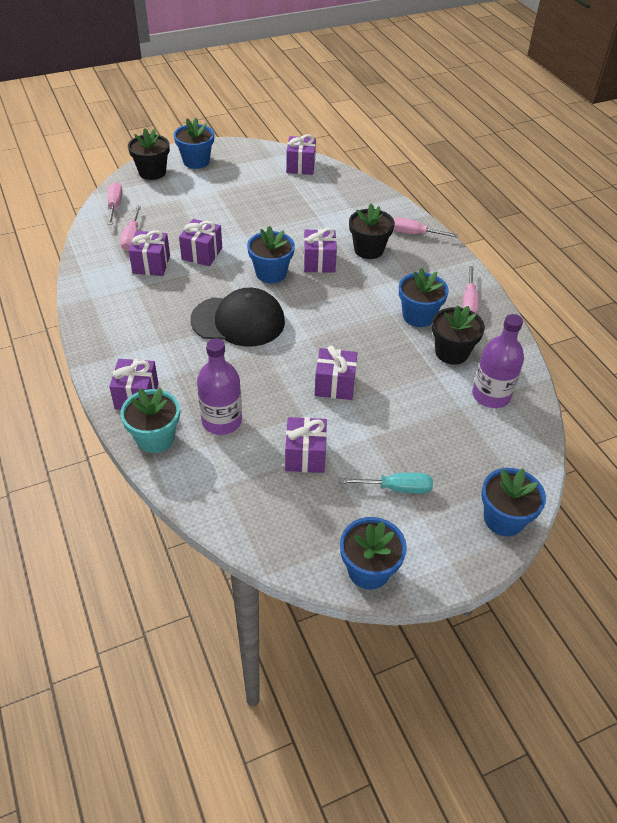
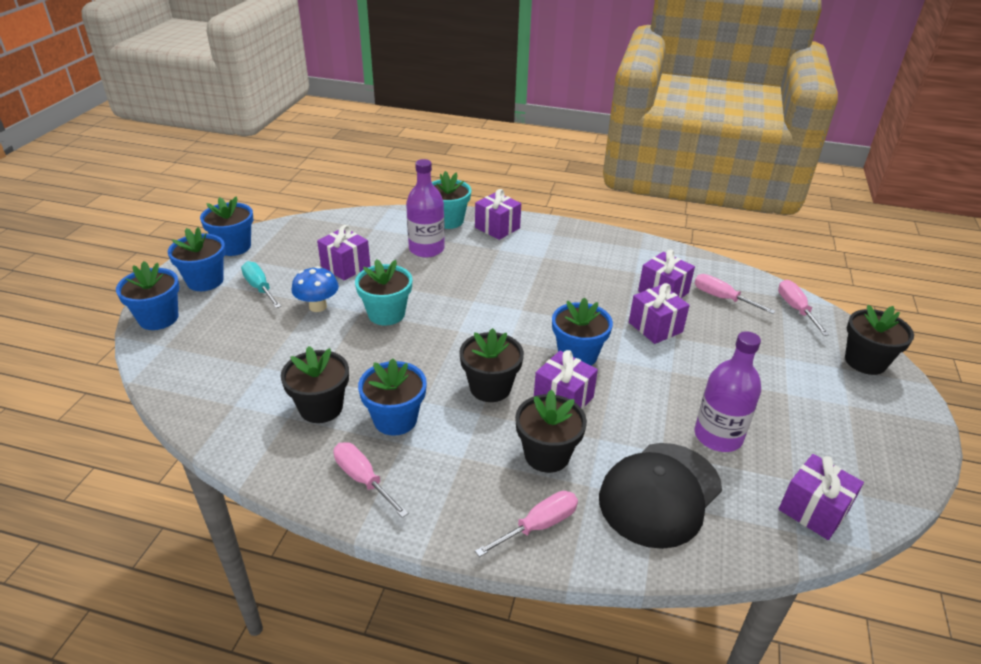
camera: 130 degrees right, 10 degrees down
pink screwdriver [107,182,123,225] -> pink screwdriver turned 135 degrees counterclockwise [778,280,829,336]
blue flower pot [174,118,214,169] -> blue flower pot moved to [168,227,226,291]
black cap [190,288,285,347] -> black cap moved to [599,443,722,549]
purple gift [315,346,358,400] -> turquoise flower pot [355,259,412,326]
turquoise screwdriver [339,473,433,494] -> turquoise screwdriver turned 105 degrees clockwise [241,261,281,308]
purple bottle [472,314,524,408] -> purple bottle moved to [694,331,761,452]
none -> blue mushroom [292,266,339,312]
none -> black flower pot [459,328,524,402]

